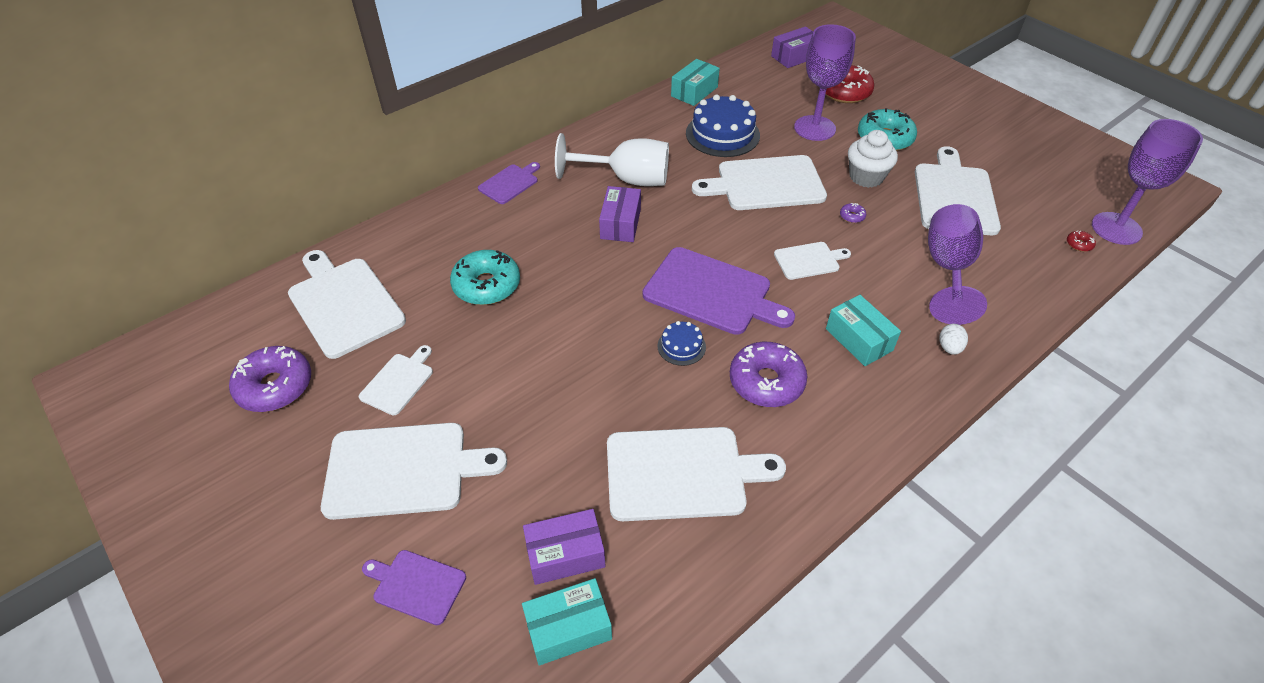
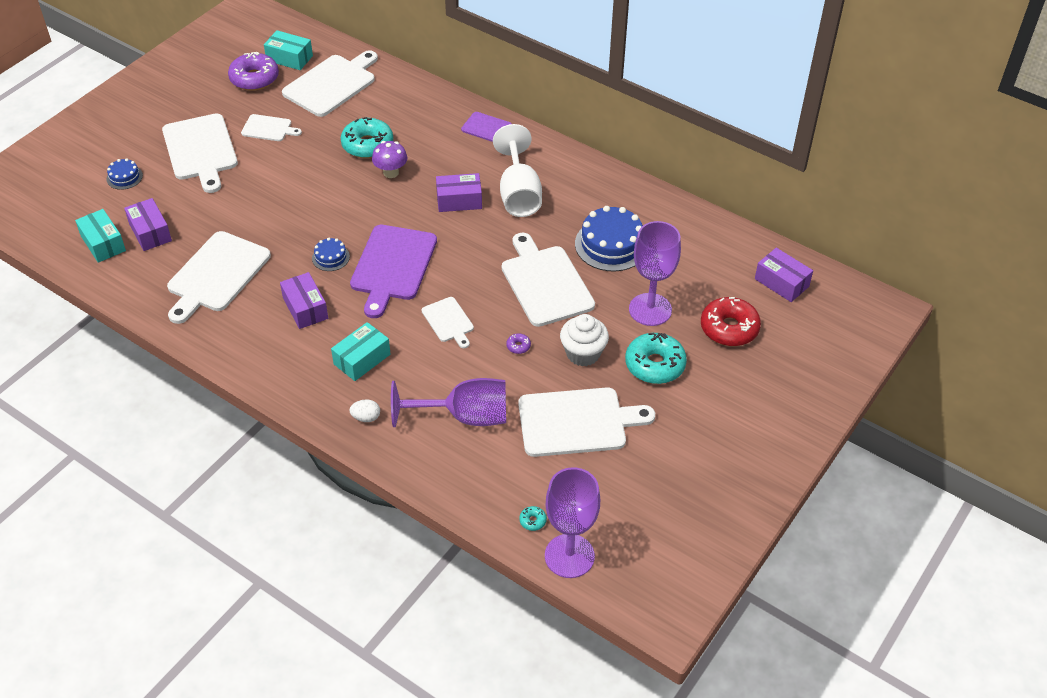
camera: 75 degrees right, 0 degrees up
purple cutting board [362,550,466,625] -> blue cake [106,158,143,190]
white cutting board [607,427,786,521] -> white cutting board turned 45 degrees clockwise [167,231,271,324]
turquoise box [671,59,720,106] -> turquoise box moved to [264,30,313,70]
purple donut [730,342,807,407] -> purple box [280,272,328,329]
red donut [1067,231,1096,252] -> turquoise donut [519,506,547,531]
none -> purple mushroom [372,141,407,178]

